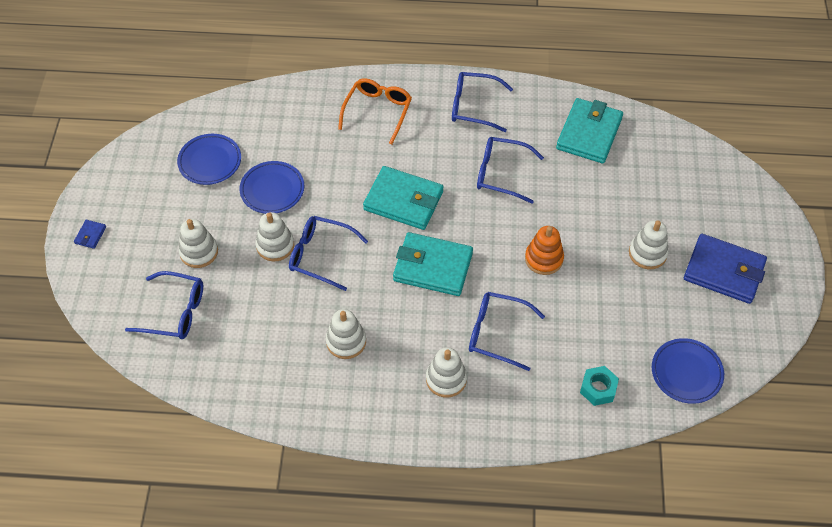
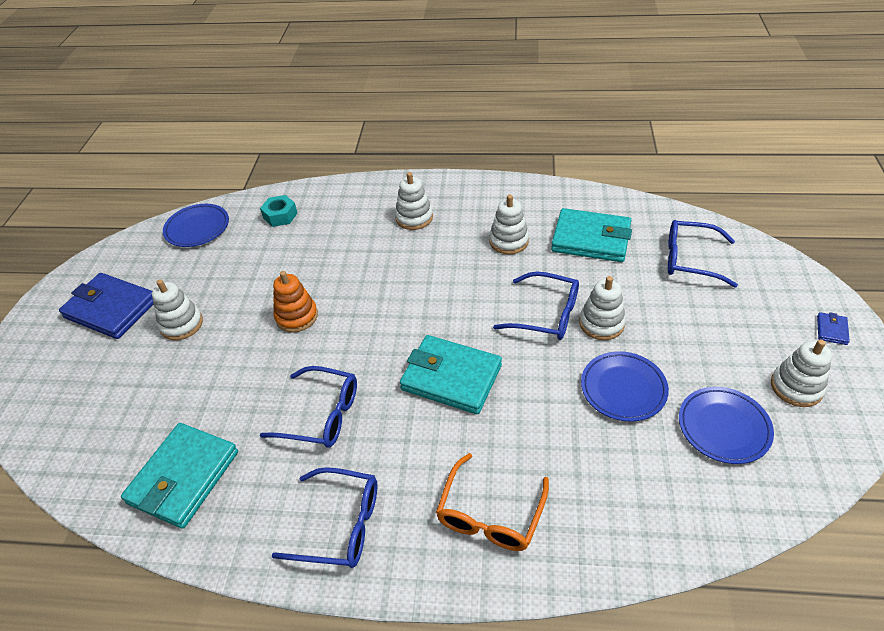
camera: 175 degrees left, 10 degrees down
white stacking toy [178,219,218,268] -> white stacking toy moved to [771,340,832,407]
turquoise wallet [393,232,473,296] -> turquoise wallet moved to [551,208,632,262]
blue glasses [469,292,545,371] -> none

